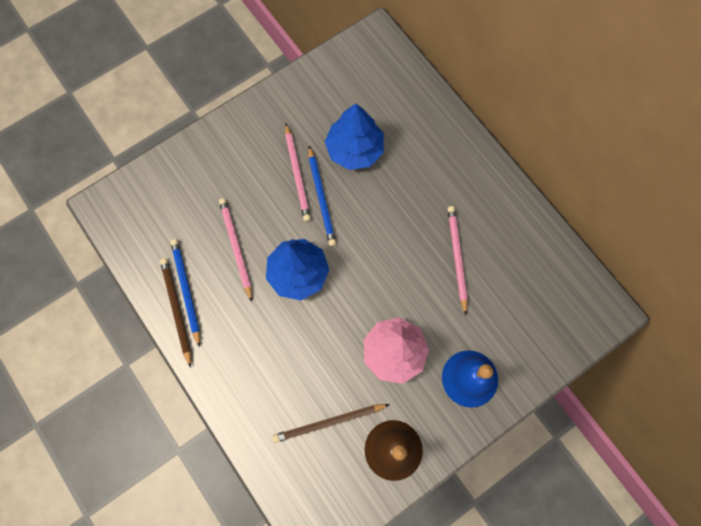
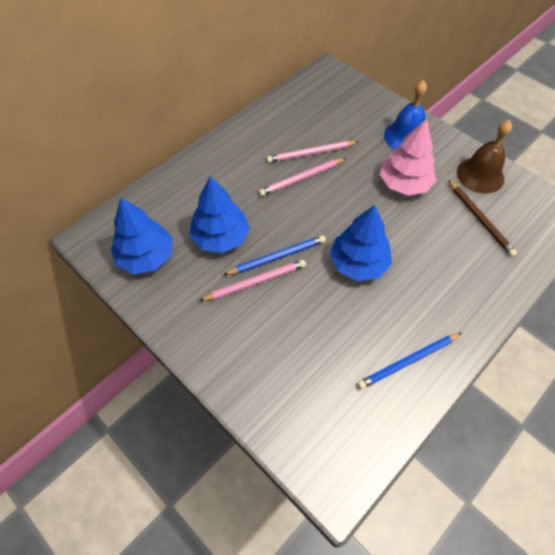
camera: 100 degrees left, 15 degrees down
brown pencil [160,258,191,368] -> none
pink pencil [219,198,252,302] -> pink pencil moved to [259,158,346,196]
none -> blue tree [111,198,173,274]

